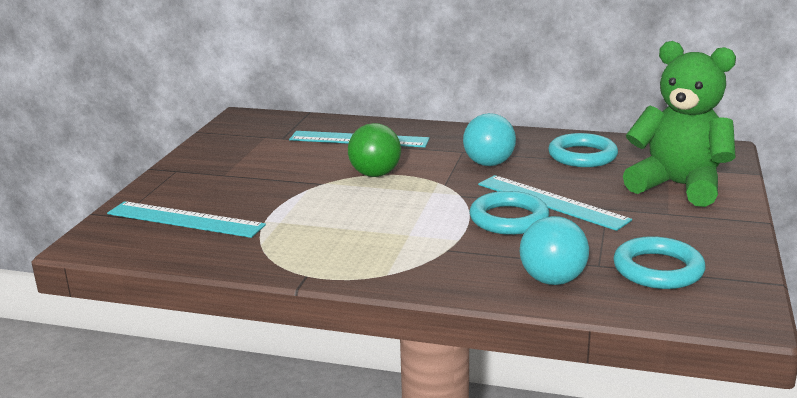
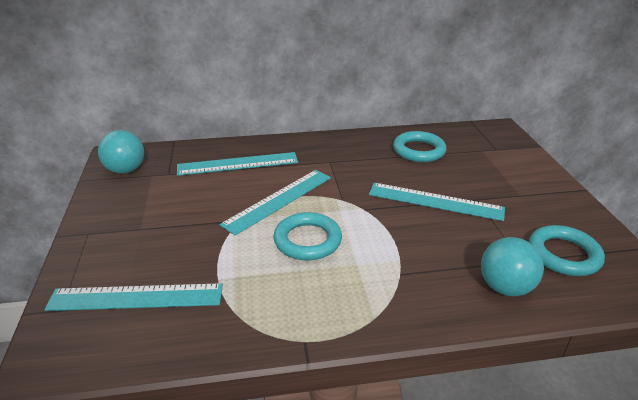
camera: 25 degrees left, 10 degrees up
green ball [348,123,401,177] -> turquoise ruler [220,170,331,236]
turquoise ball [463,113,516,166] -> turquoise ball moved to [98,130,144,174]
turquoise ring [470,191,549,235] -> turquoise ring moved to [273,212,342,260]
green teddy bear [623,41,736,207] -> none

